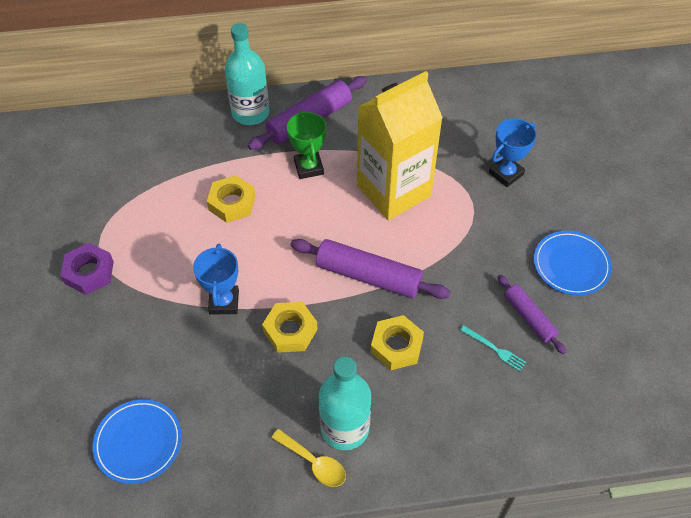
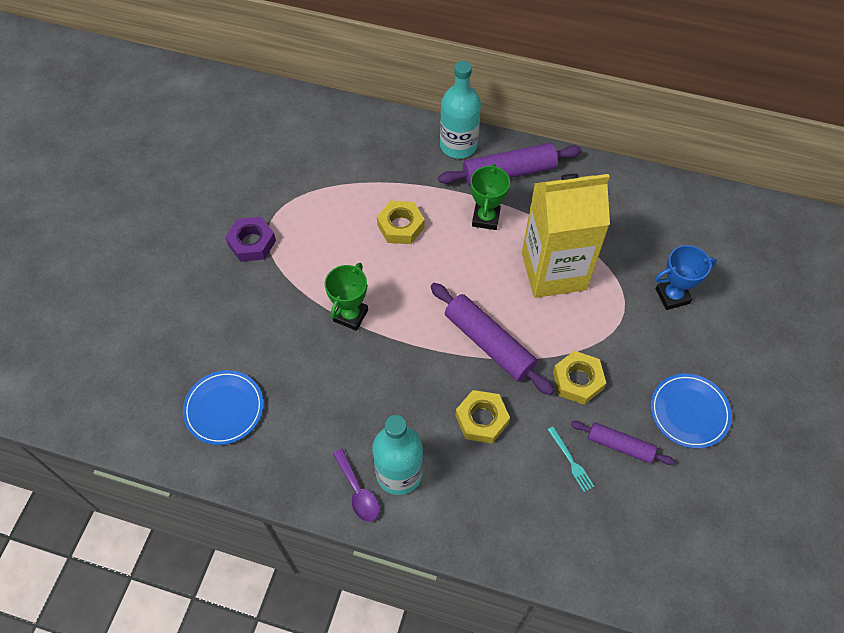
camera: 25 degrees right, 5 degrees up
blue trophy [193,243,239,315] -> green trophy [325,263,368,331]
yellow nut [262,302,318,353] -> yellow nut moved to [553,351,606,405]
yellow spoon [271,429,346,487] -> purple spoon [333,449,380,522]
purple rolling pin [497,275,566,354] -> purple rolling pin turned 60 degrees counterclockwise [571,421,675,465]

